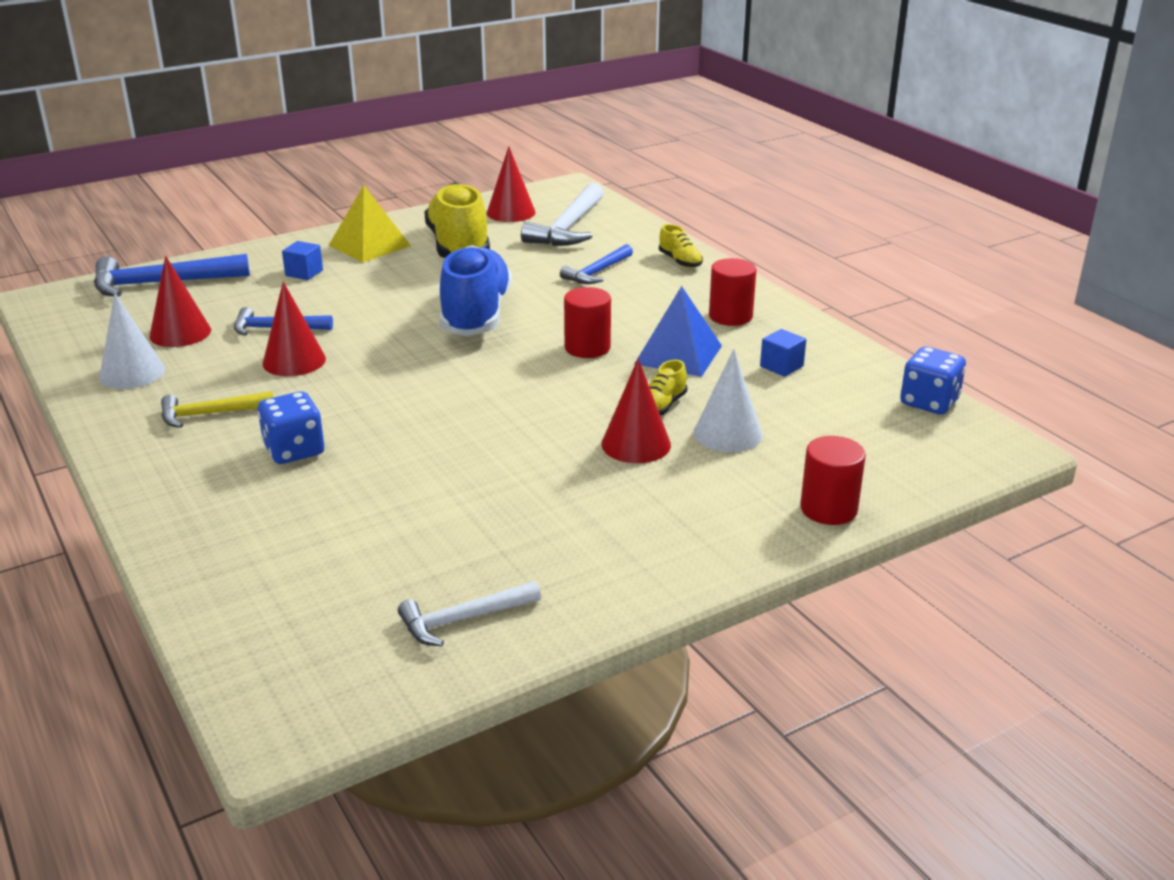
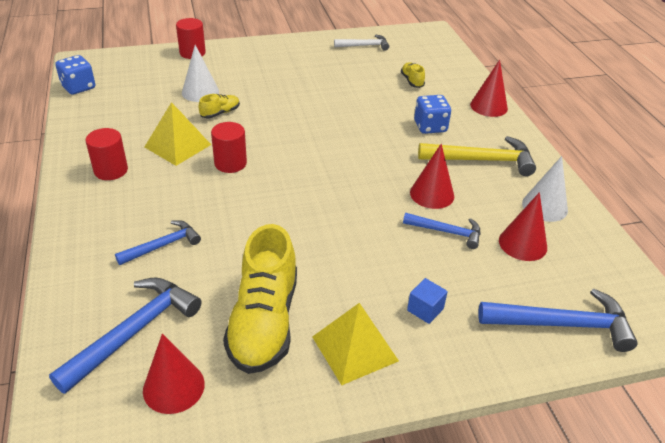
camera: 165 degrees left, 10 degrees up
yellow hammer [161,391,273,428] -> yellow hammer [418,136,536,176], size x1.65
blue shoe [439,245,512,336] -> none
white hammer [521,183,604,246] -> blue hammer [49,278,202,394]
red cone [601,358,671,463] -> red cone moved to [470,60,508,117]
blue pyramid [634,286,722,377] -> yellow pyramid [145,102,211,166]
yellow shoe [659,224,703,268] -> yellow shoe moved to [401,62,425,88]
blue cube [760,329,806,377] -> none

